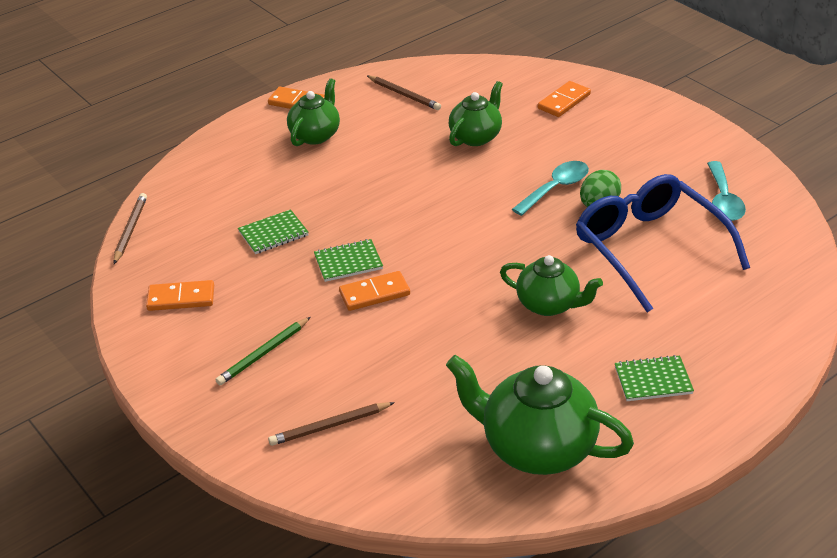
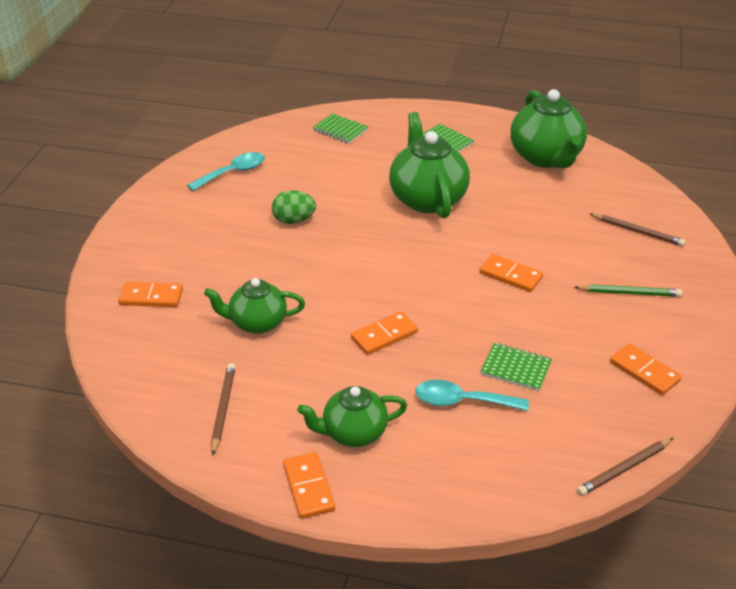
camera: 130 degrees left, 0 degrees up
green notebook [314,239,383,282] -> green notebook moved to [312,113,368,144]
green teapot [500,255,603,316] -> green teapot [389,112,470,218], size x1.61
turquoise spoon [512,161,589,216] -> turquoise spoon moved to [415,380,529,411]
blue glasses [576,174,750,312] -> none
none -> orange domino [351,311,418,355]

